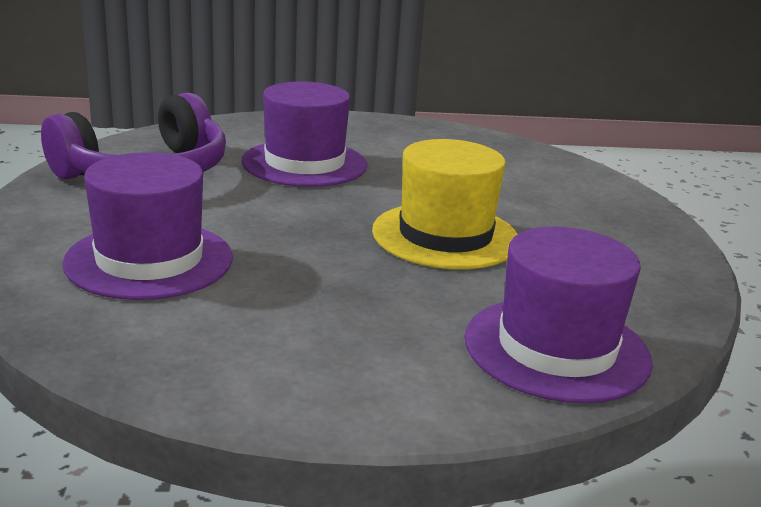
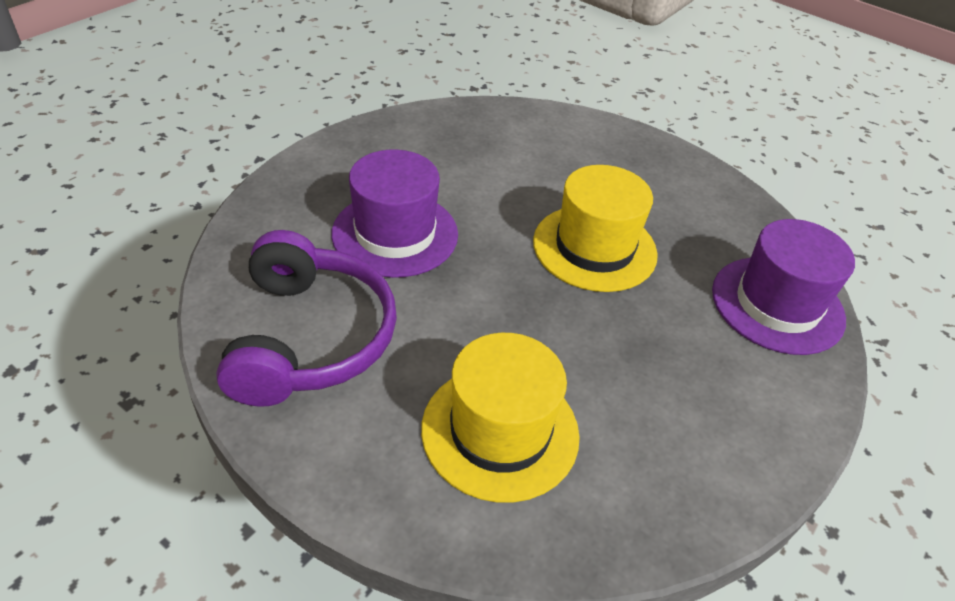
camera: 50 degrees left, 20 degrees up
purple hat [62,152,233,300] -> yellow hat [421,333,580,503]

